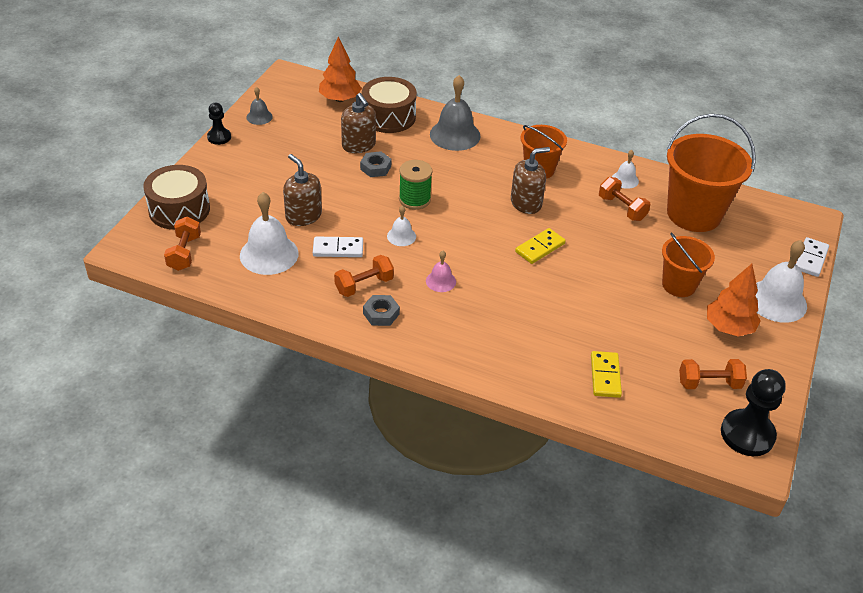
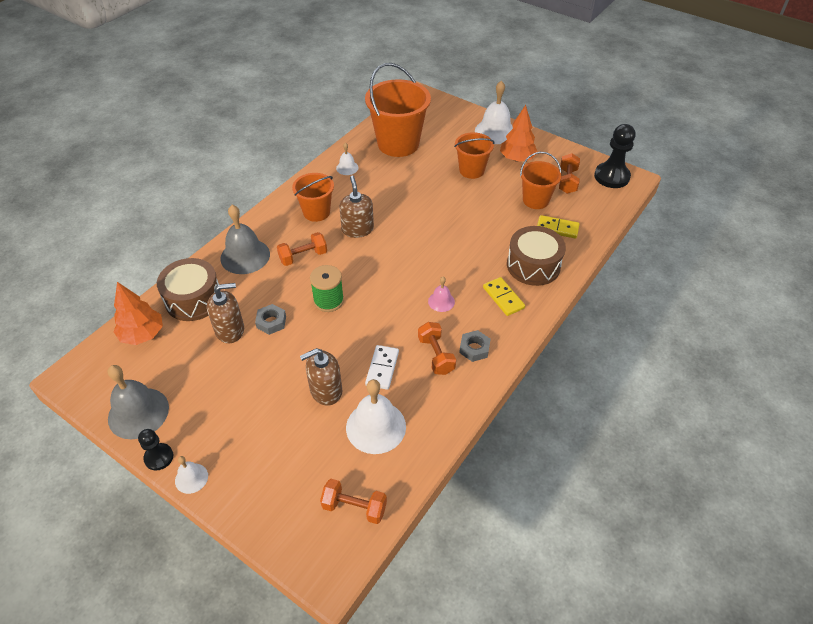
camera: 75 degrees left, 5 degrees up
brown drum [143,165,210,230] -> brown drum moved to [507,226,566,286]
grey bell [246,87,273,125] -> grey bell [108,365,169,439], size x1.94
white bell [387,205,416,246] -> white bell moved to [175,456,208,494]
yellow domino [515,228,566,264] -> yellow domino moved to [483,277,525,316]
orange dumbbell [599,177,650,221] -> orange dumbbell moved to [277,232,327,266]
white domino [796,237,829,277] -> none
none -> orange bucket [520,152,562,209]

